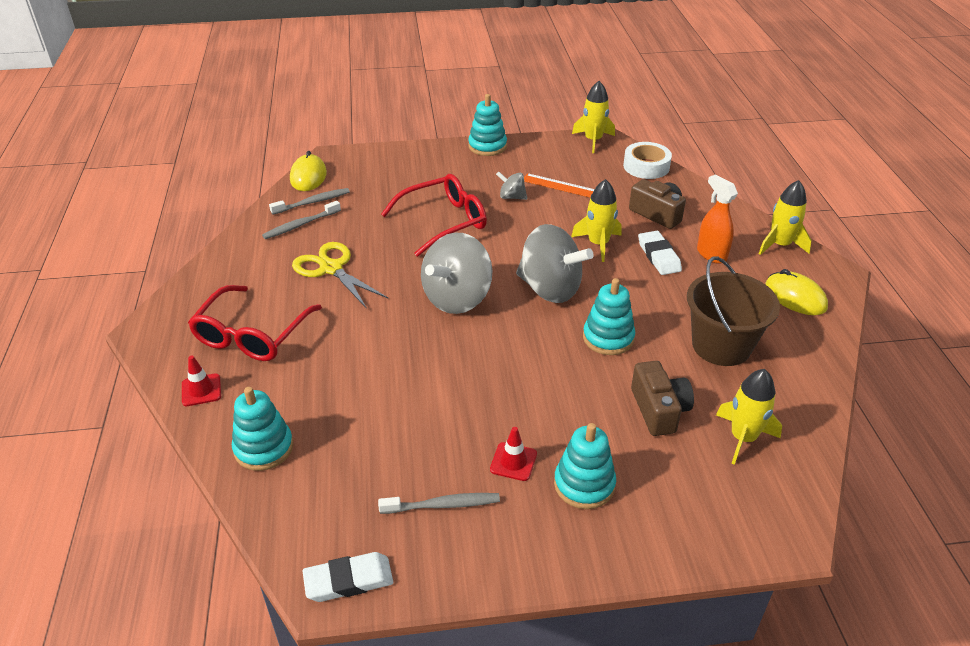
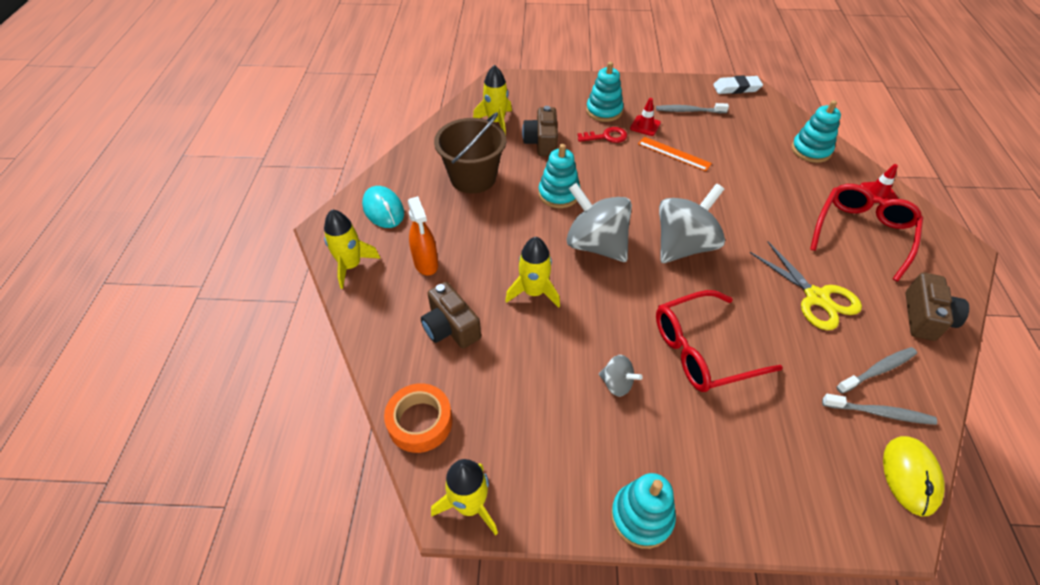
camera: 170 degrees left, 10 degrees up
grey toothbrush [269,188,350,215] -> grey toothbrush turned 150 degrees counterclockwise [822,394,937,425]
orange ruler [524,173,595,198] -> orange ruler moved to [638,137,712,171]
white tape [623,142,672,179] -> orange tape [384,383,453,453]
white eraser [638,231,682,275] -> none
yellow mouse [765,269,828,315] -> turquoise mouse [362,186,404,228]
none -> red key [578,127,627,143]
none -> brown camera [906,272,969,341]

